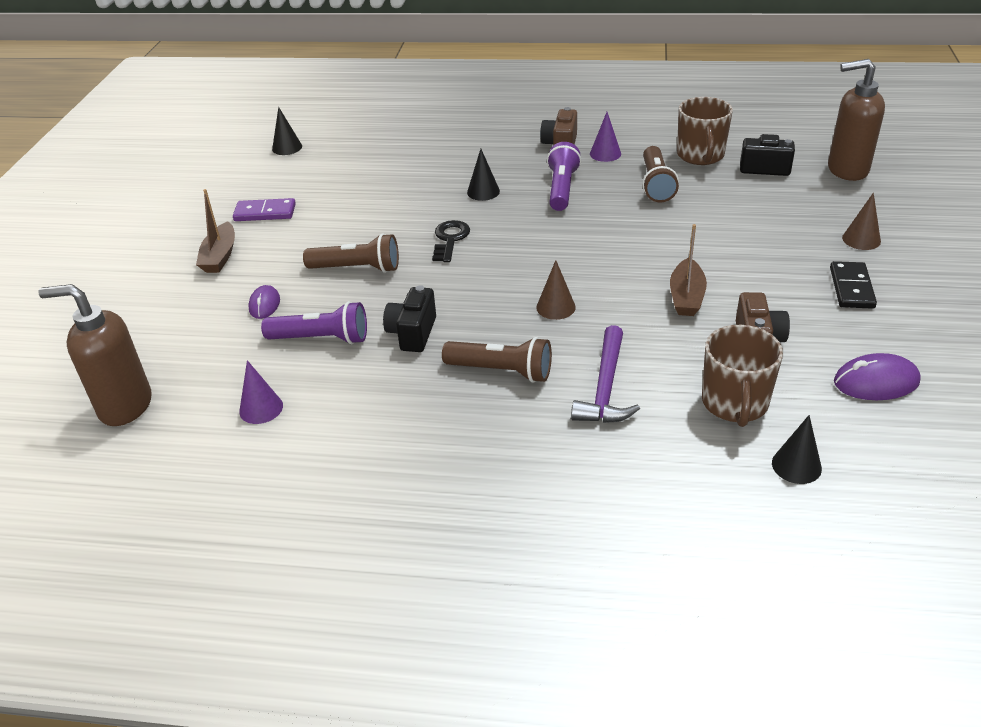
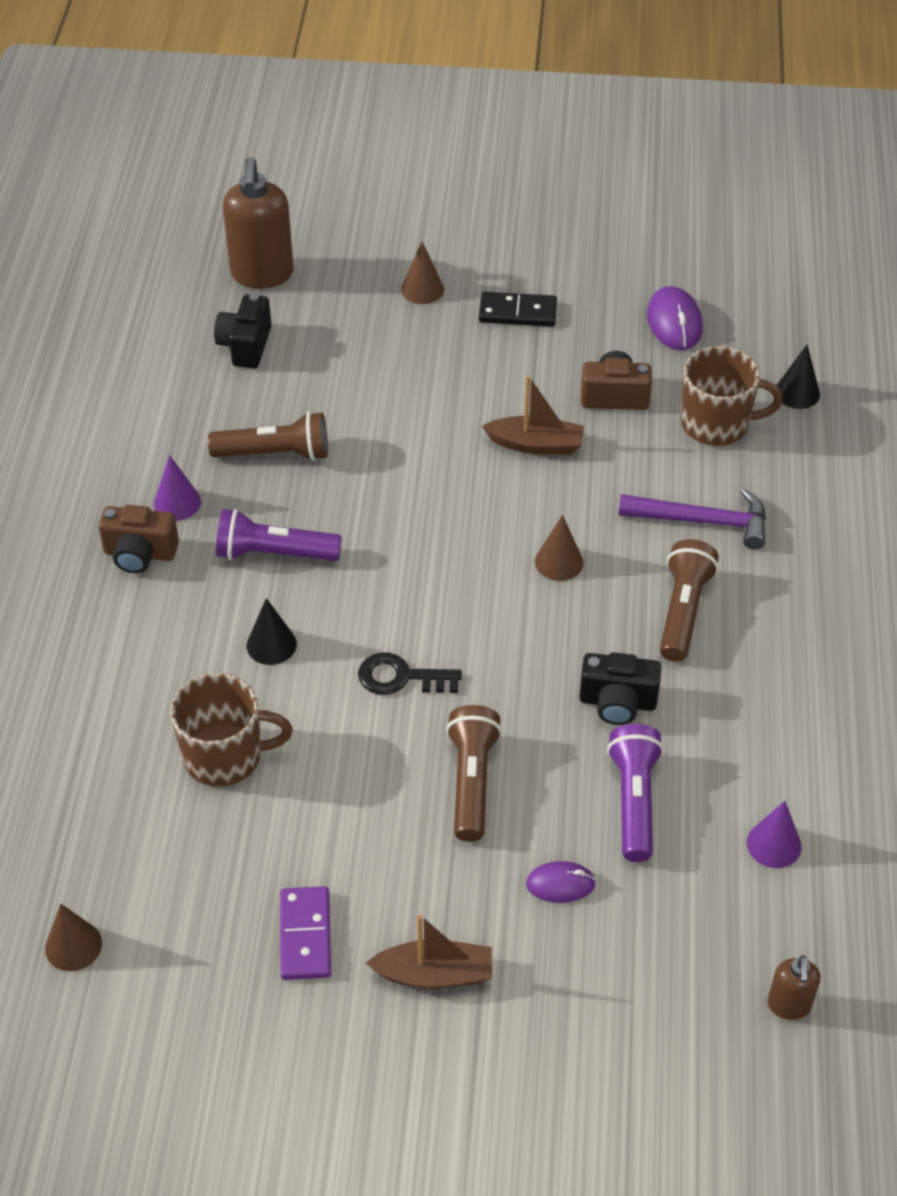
camera: 95 degrees left, 10 degrees up
brown soap dispenser [38,284,152,426] -> brown soap dispenser [767,955,821,1020], size x0.51
black cone [272,107,302,155] -> brown cone [45,904,102,971]
brown mug [677,97,733,165] -> brown mug moved to [170,673,293,787]

